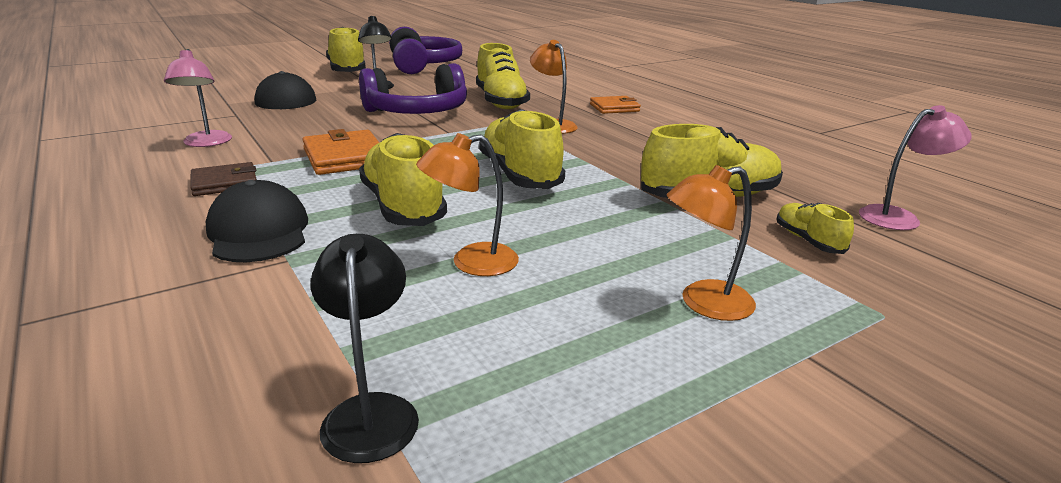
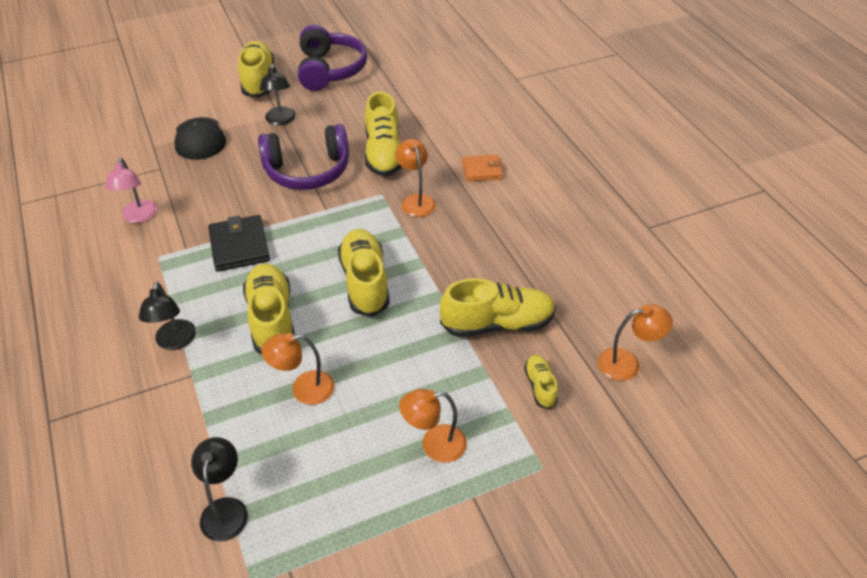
camera: 10 degrees right, 20 degrees up
brown wallet [190,162,257,196] -> none
black cap [206,180,308,262] -> black lamp [139,282,196,350]
orange wallet [302,129,379,175] -> black wallet [208,215,270,272]
pink lamp [859,105,971,230] -> orange lamp [598,304,673,381]

